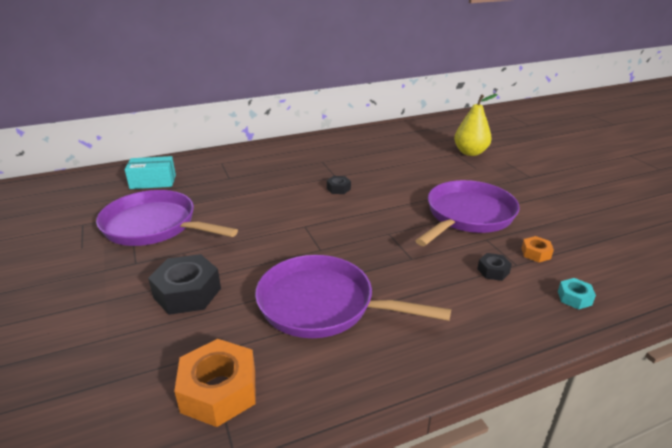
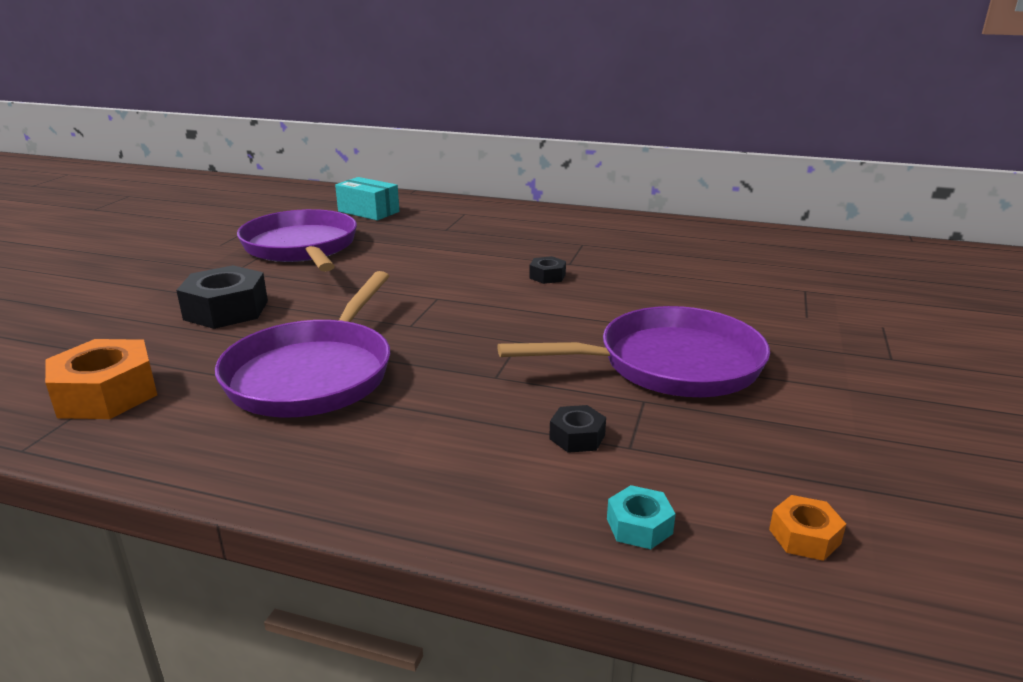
camera: 40 degrees right, 5 degrees down
purple pan [255,255,451,338] -> purple pan turned 135 degrees counterclockwise [215,271,390,417]
yellow pear [454,94,498,156] -> none
orange nut [521,236,554,262] -> orange nut moved to [769,495,846,561]

